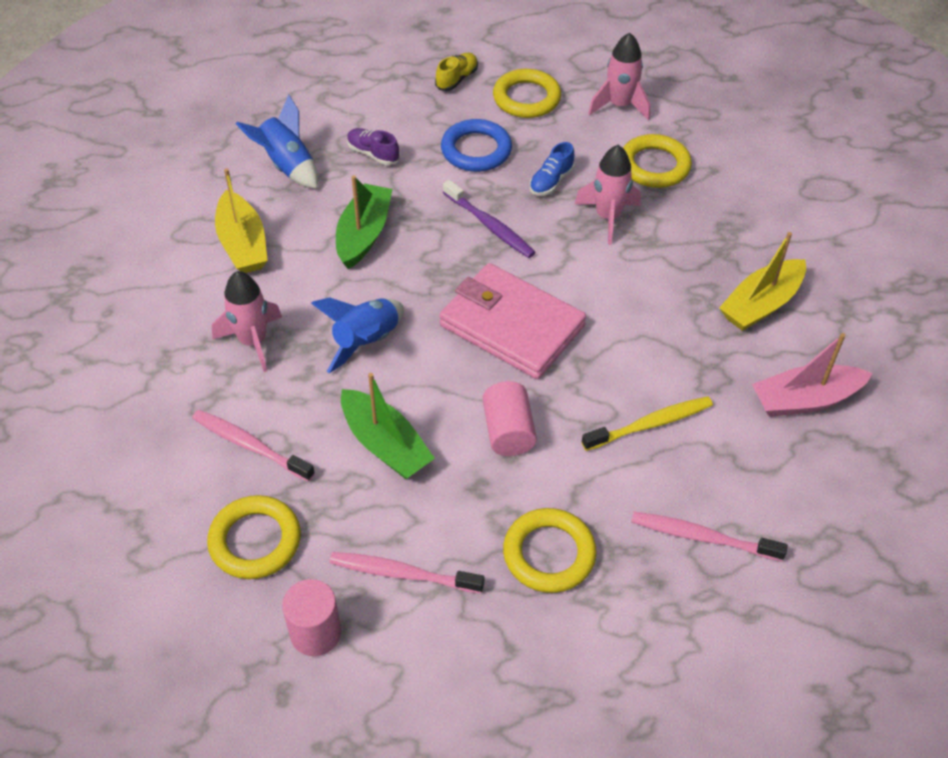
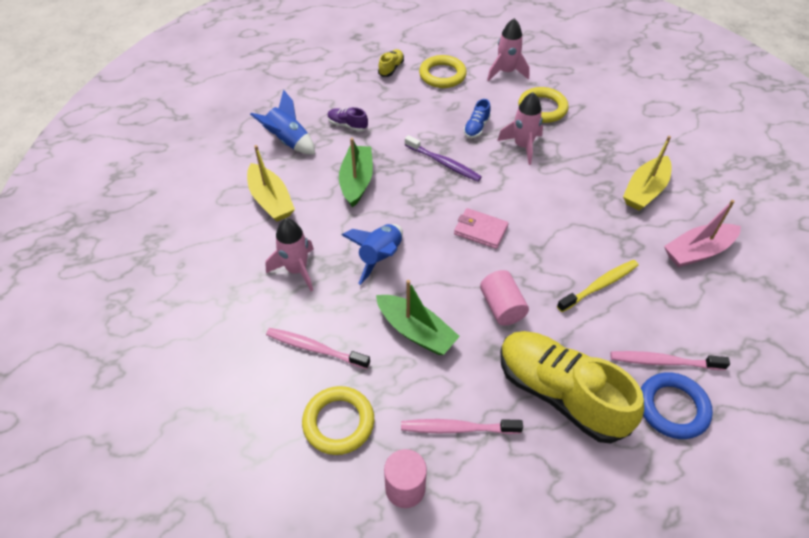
camera: 10 degrees left, 0 degrees up
pink wallet [439,263,586,379] -> pink wallet [454,208,509,249], size x0.53
blue ring [441,119,512,172] -> blue ring moved to [641,372,713,439]
yellow ring [503,508,597,593] -> yellow shoe [500,331,644,443]

